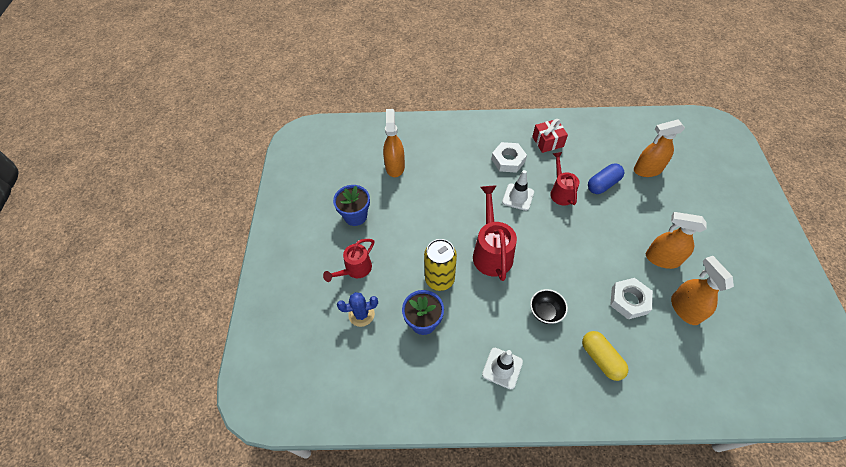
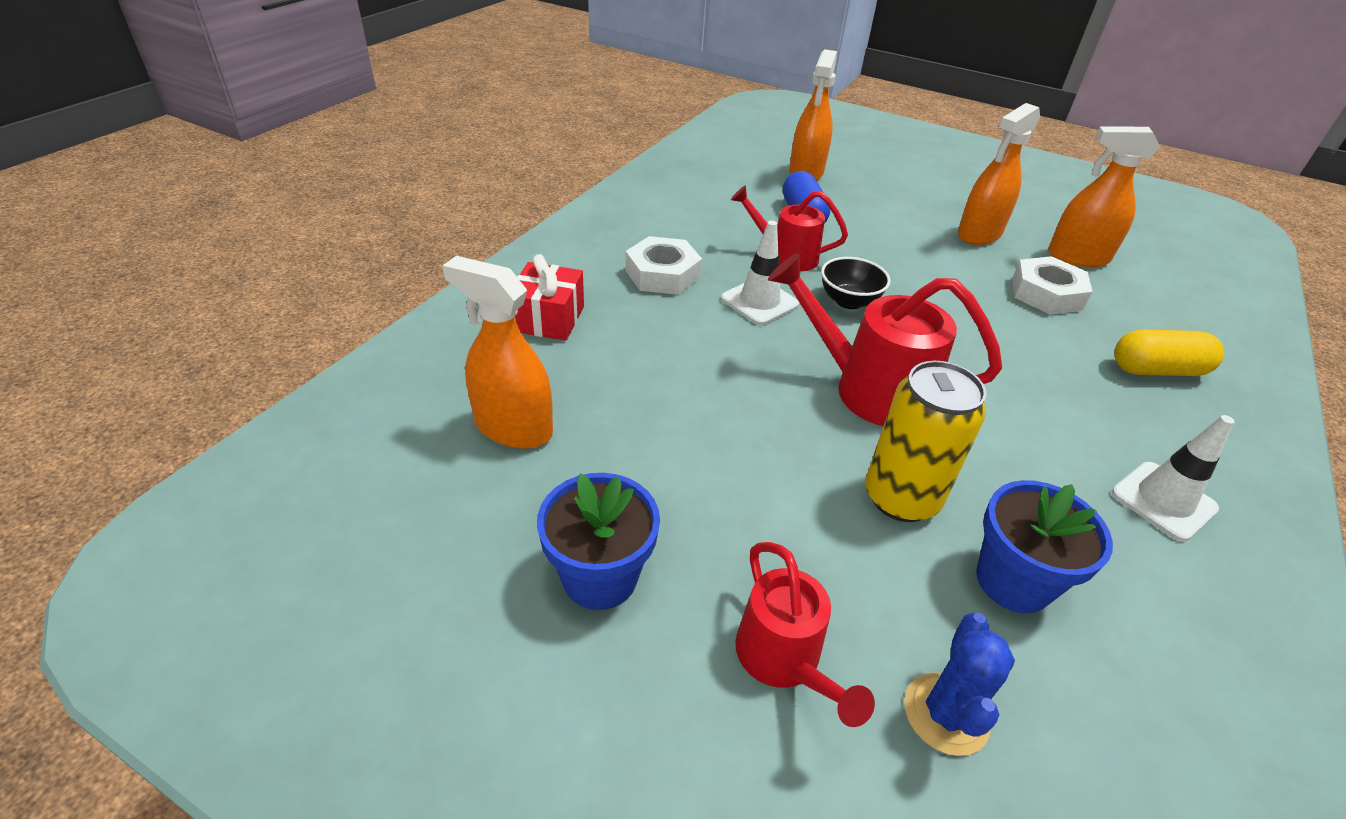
camera: 65 degrees left, 15 degrees down
black bowl [530,289,568,324] -> black bowl moved to [821,257,891,309]
red gift [532,119,568,153] -> red gift moved to [515,254,584,341]

